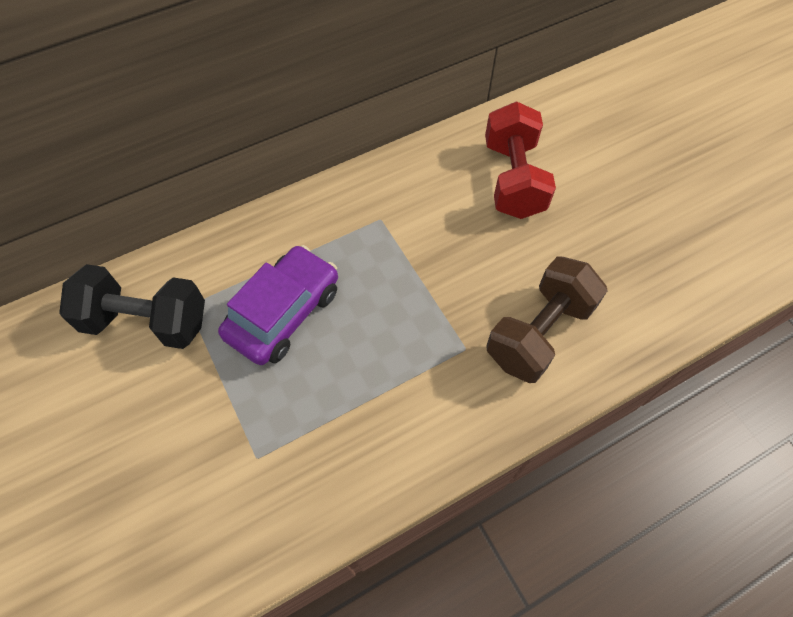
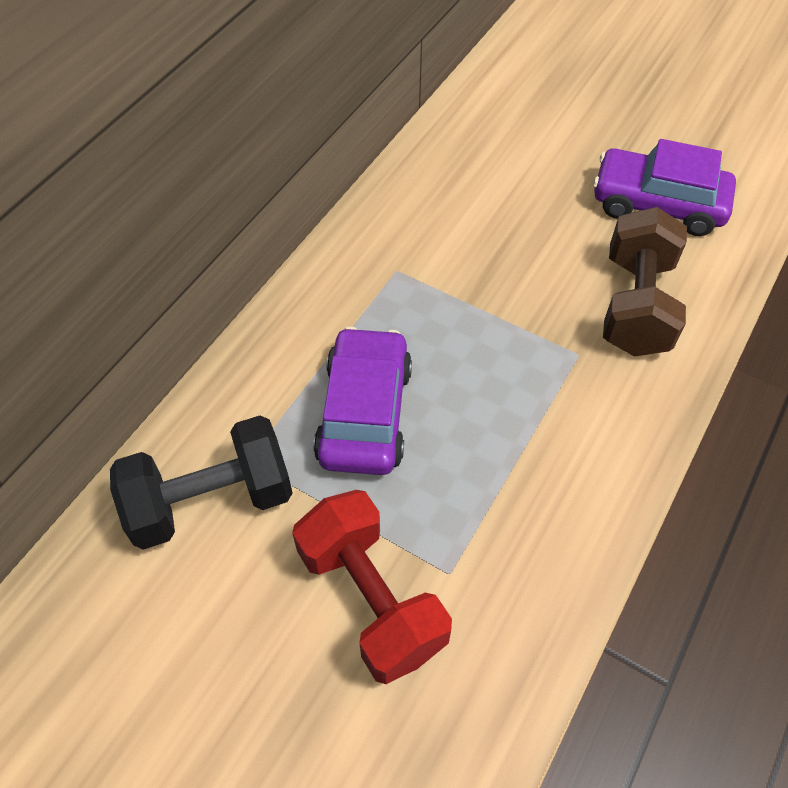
camera: 30 degrees left, 5 degrees down
red dumbbell [485,102,556,219] -> red dumbbell moved to [292,490,452,684]
none -> purple car [593,139,736,236]

